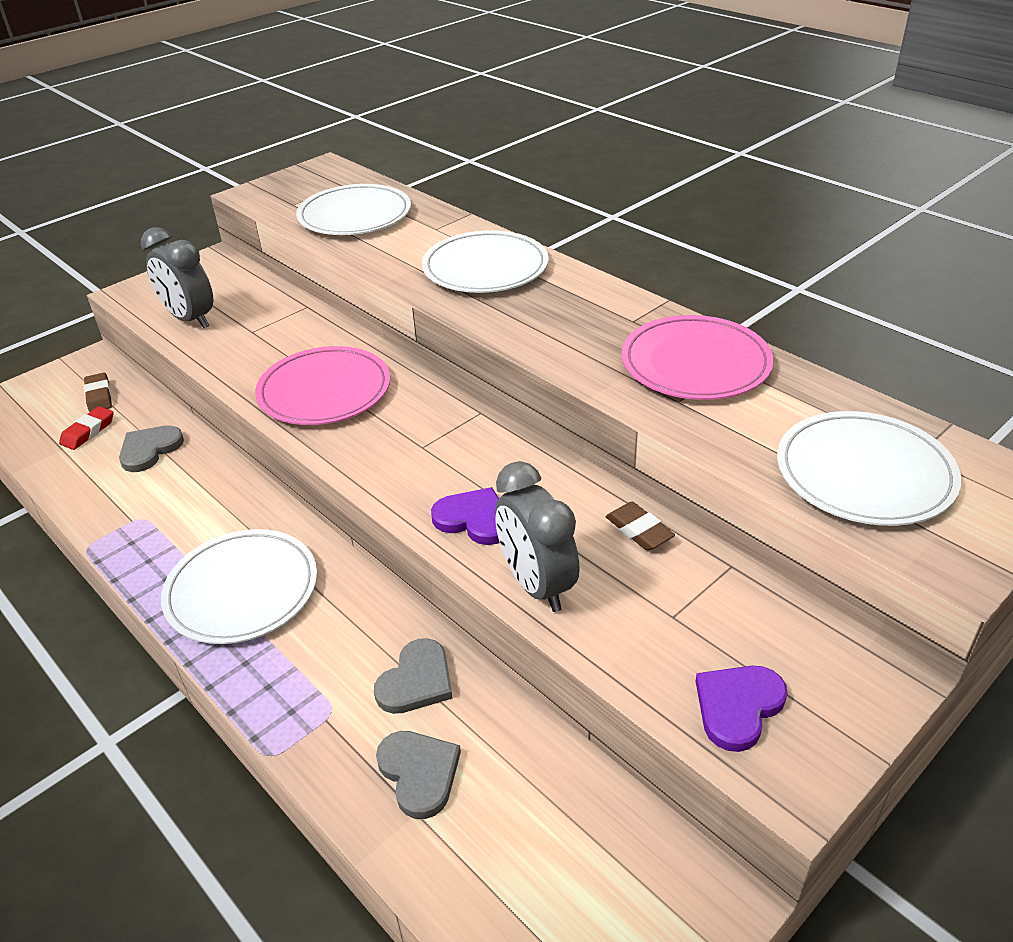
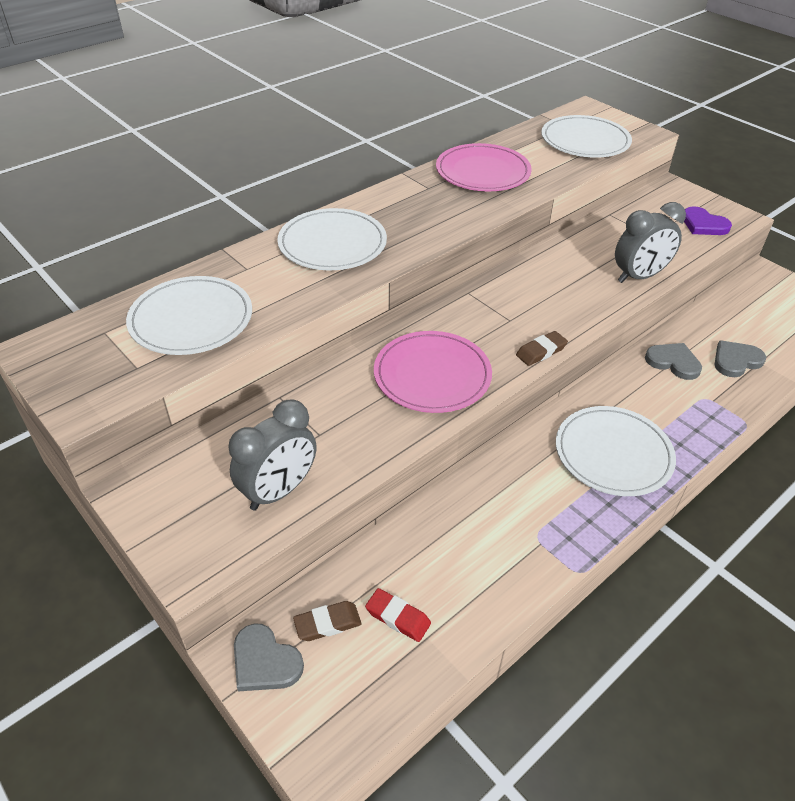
camera: 90 degrees left, 5 degrees up
grey heart [119,425,184,472] -> grey heart moved to [234,624,304,691]
purple heart [431,487,500,545] -> none
brown eraser [605,502,675,551] -> brown eraser moved to [516,331,568,366]

